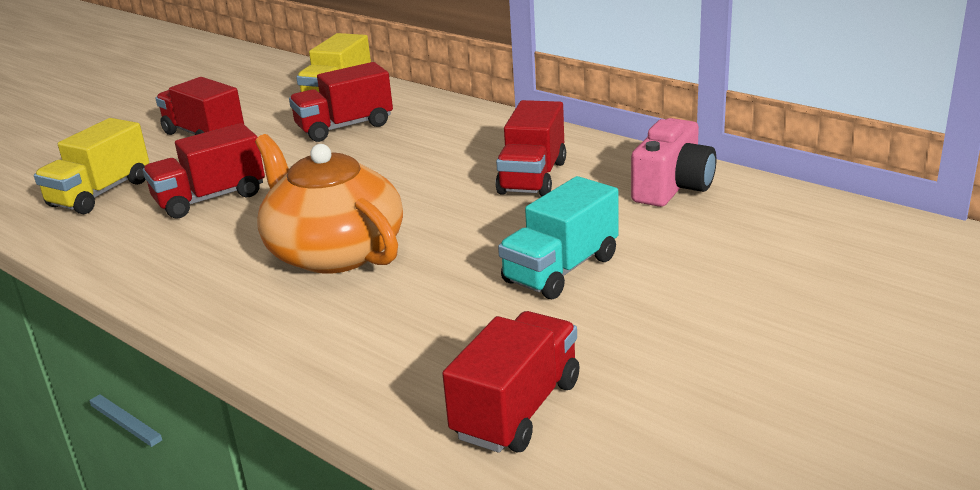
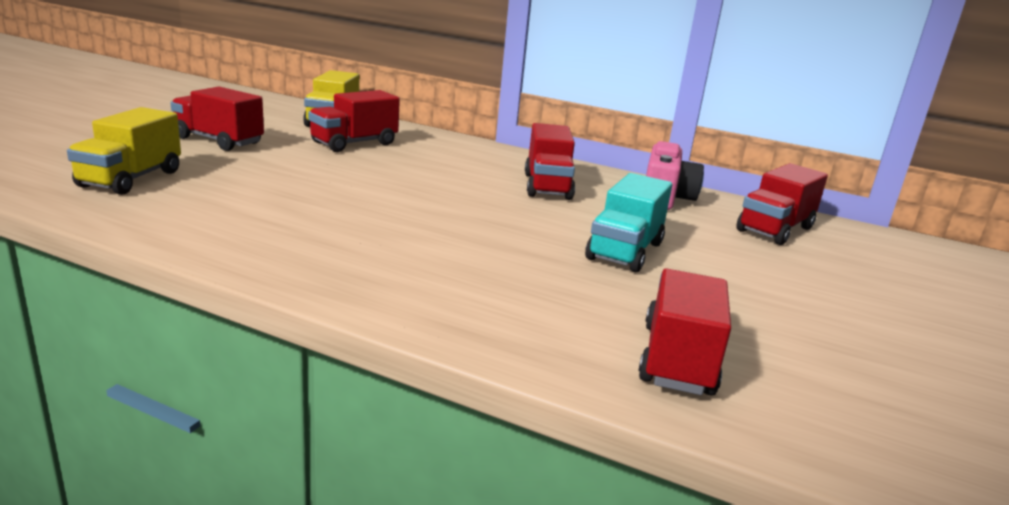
camera: 20 degrees left, 5 degrees down
red truck [143,123,265,219] -> red truck moved to [736,163,828,245]
orange teapot [255,134,403,274] -> none

